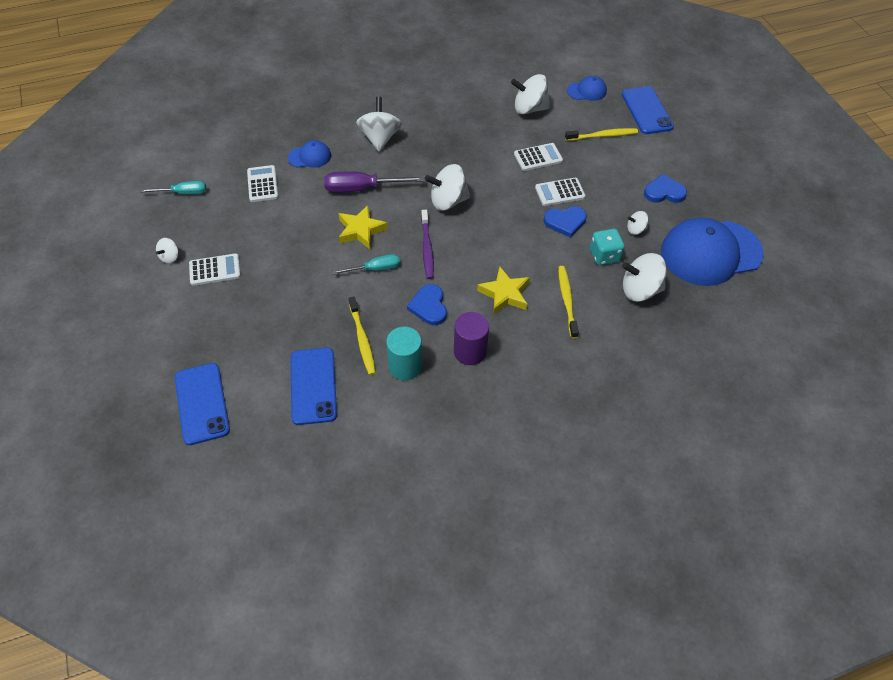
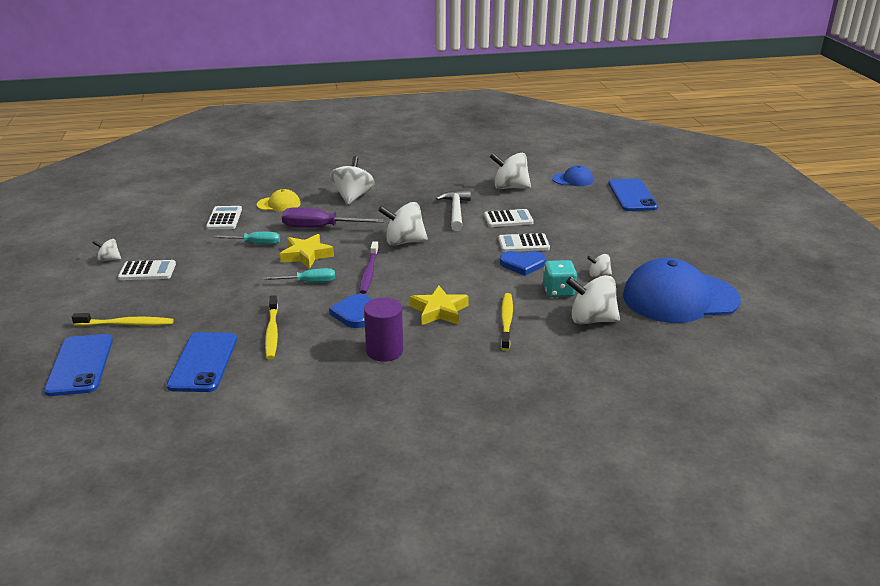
camera: 10 degrees right, 25 degrees down
turquoise screwdriver [141,181,206,195] -> turquoise screwdriver moved to [213,232,280,245]
white spinning top [156,238,179,264] -> white spinning top turned 60 degrees clockwise [92,239,121,261]
blue cap [288,140,331,168] -> yellow cap [257,189,300,212]
turquoise cylinder [386,327,422,380] -> none
yellow toothbrush [565,128,638,141] -> yellow toothbrush moved to [72,313,174,326]
blue heart [644,174,687,203] -> none
none -> white hammer [436,190,471,231]

